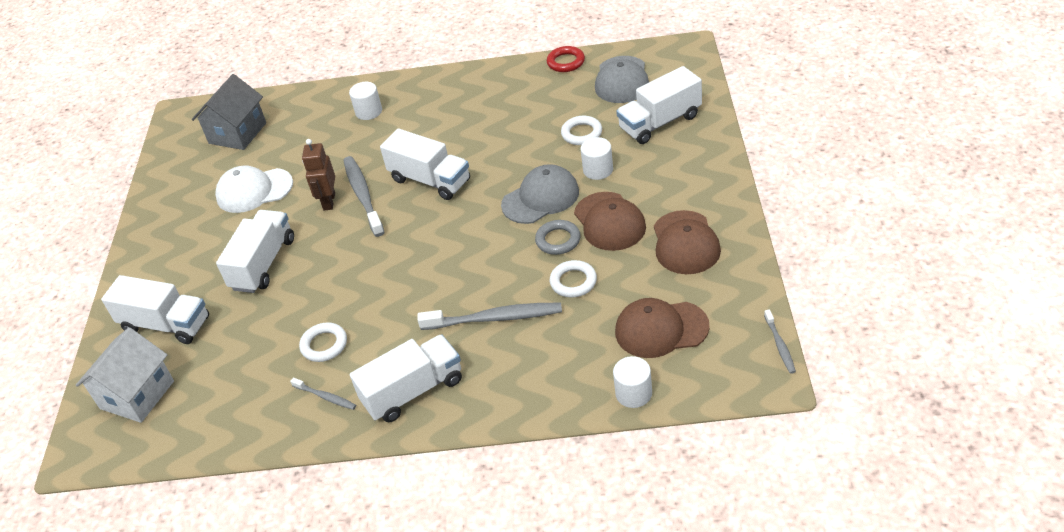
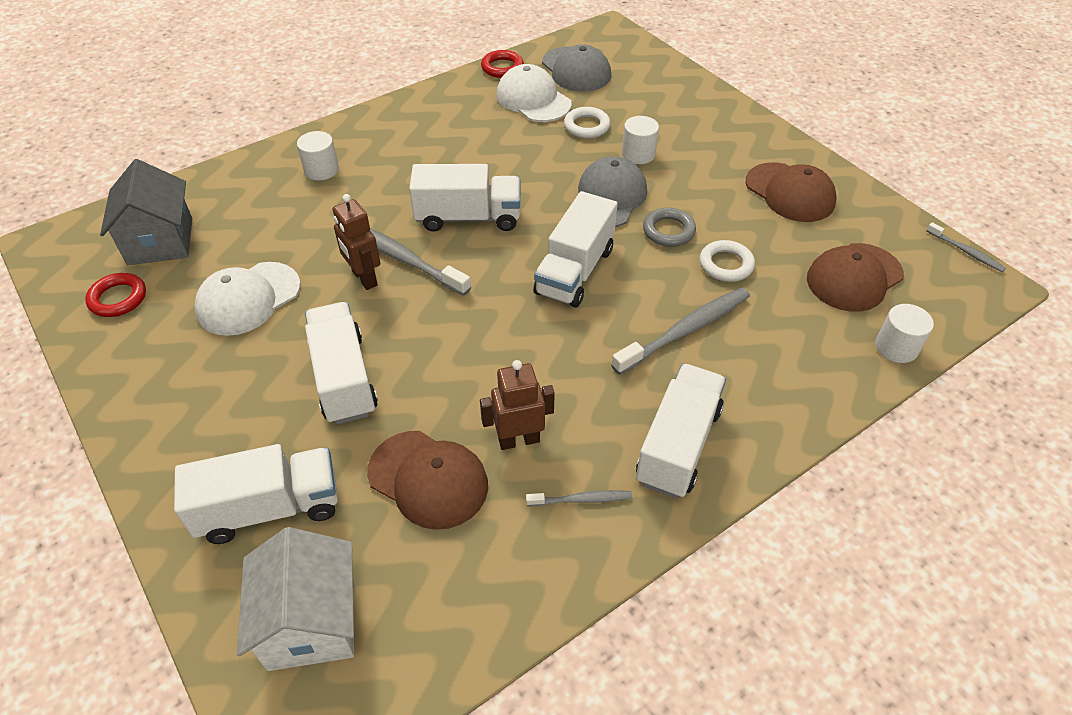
camera: 40 degrees left, 5 degrees up
white ring [299,322,347,362] -> brown robot [480,360,555,450]
brown cap [574,192,646,251] -> brown cap moved to [367,431,488,530]
white truck [616,66,702,144] -> white truck moved to [533,191,618,308]
none -> red ring [85,273,146,317]
none -> white cap [497,64,572,122]

